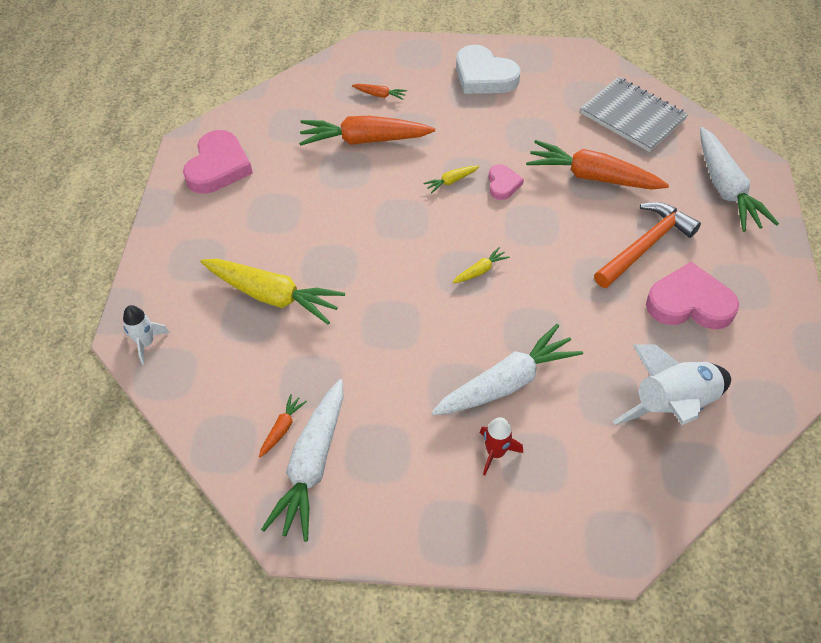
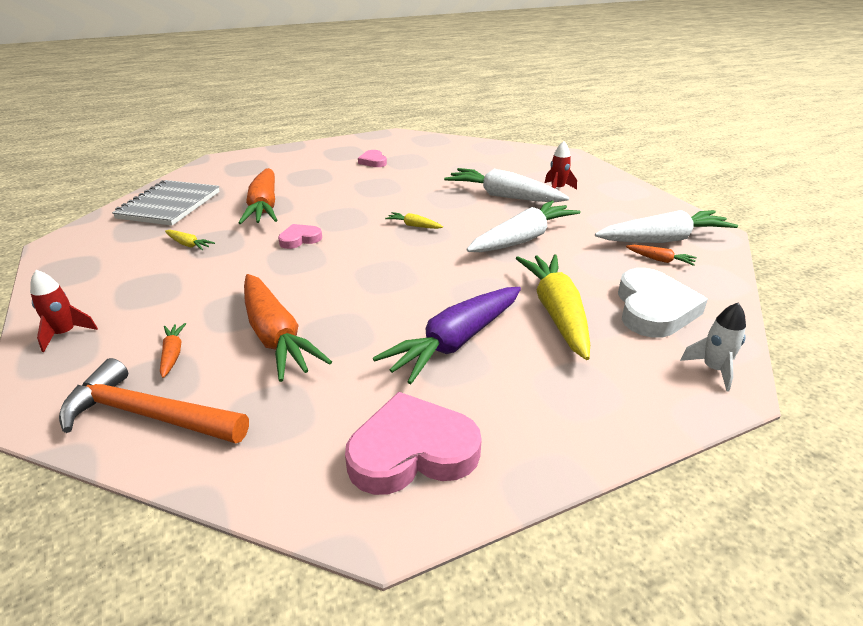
camera: 120 degrees left, 20 degrees down
orange carrot [259,394,307,457] -> orange carrot turned 150 degrees counterclockwise [626,245,697,266]
yellow carrot [424,166,480,193] -> yellow carrot moved to [165,230,215,250]
white heart [456,45,520,94] -> white heart moved to [618,268,708,338]
orange hammer [594,202,701,288] -> orange hammer moved to [59,358,249,443]
white rocket [613,344,731,425] -> none
pink heart [646,262,739,329] -> pink heart [358,150,387,167], size x0.54
white carrot [700,127,779,232] -> white carrot moved to [466,200,581,252]
none -> red rocket [30,270,98,352]
none -> purple carrot [373,287,521,384]

